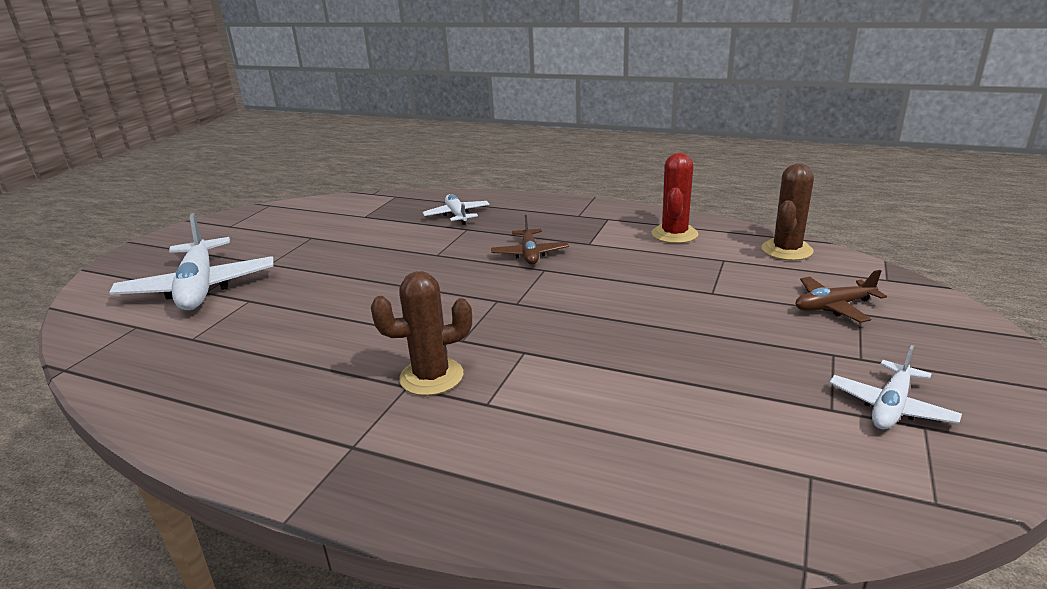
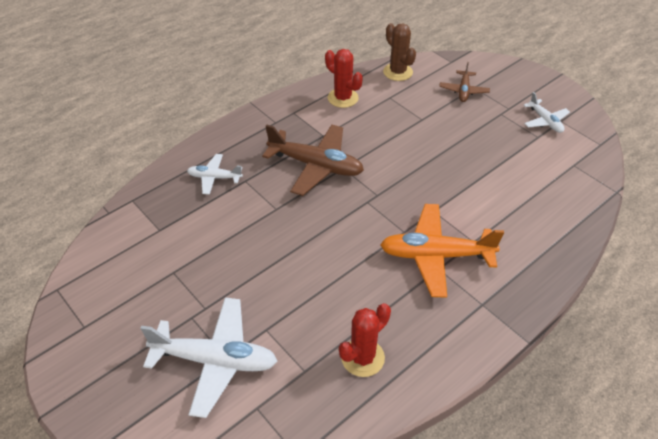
camera: 65 degrees left, 20 degrees up
brown cactus [371,271,472,396] -> orange plane [380,204,504,298]
brown plane [491,215,569,265] -> brown plane [262,125,364,196], size x1.87
none -> red cactus [339,303,391,377]

